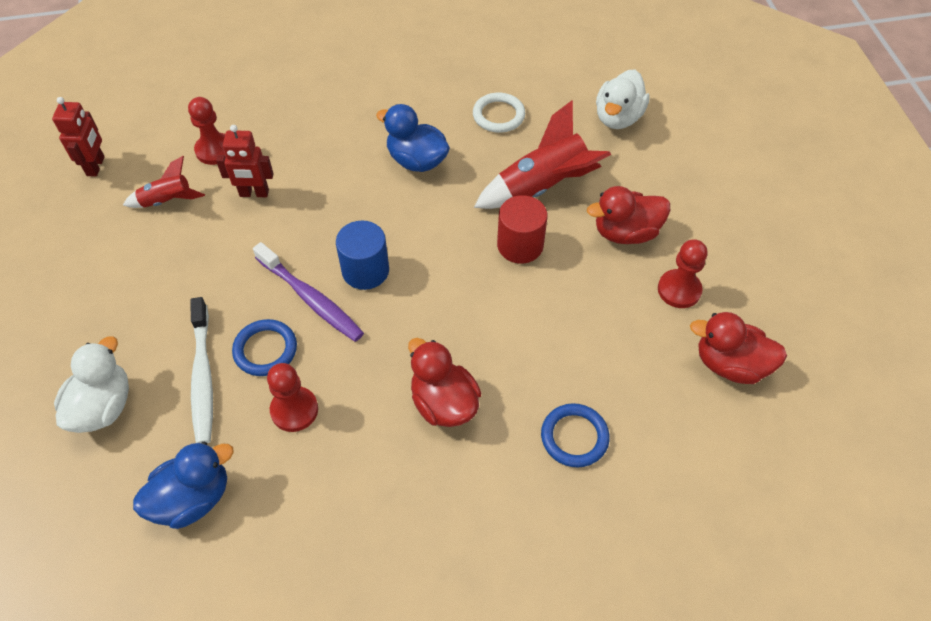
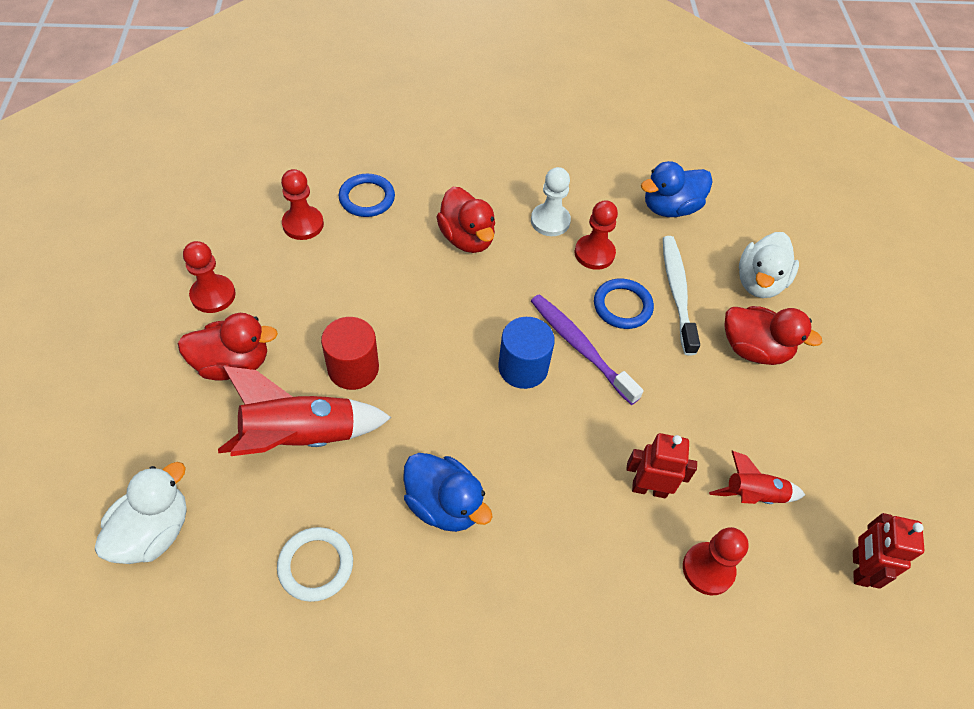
camera: 175 degrees left, 0 degrees up
red duck [690,312,787,384] -> red duck moved to [724,306,822,365]
none -> red pawn [281,169,324,240]
none -> white pawn [531,167,571,236]

